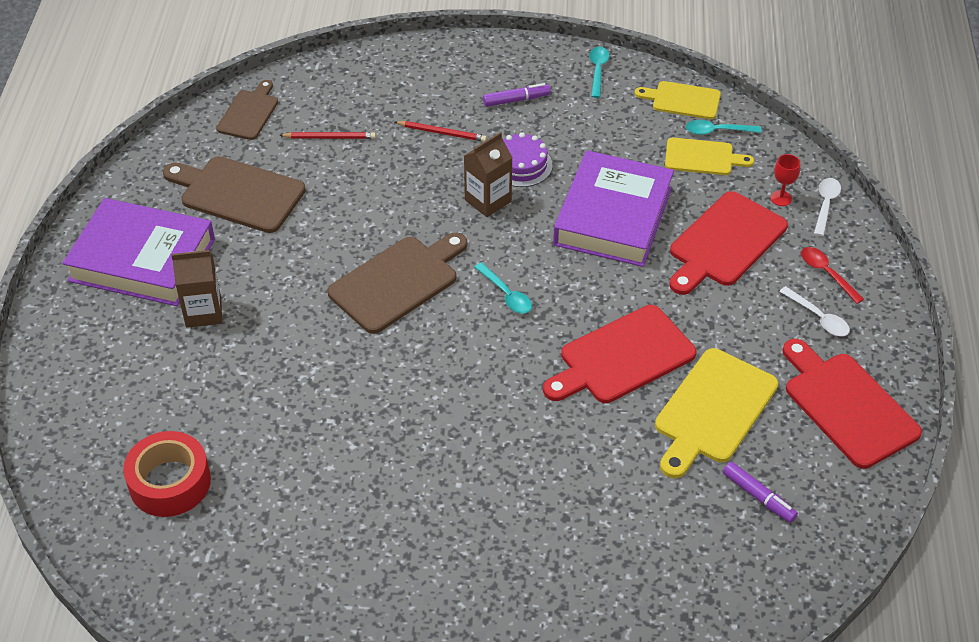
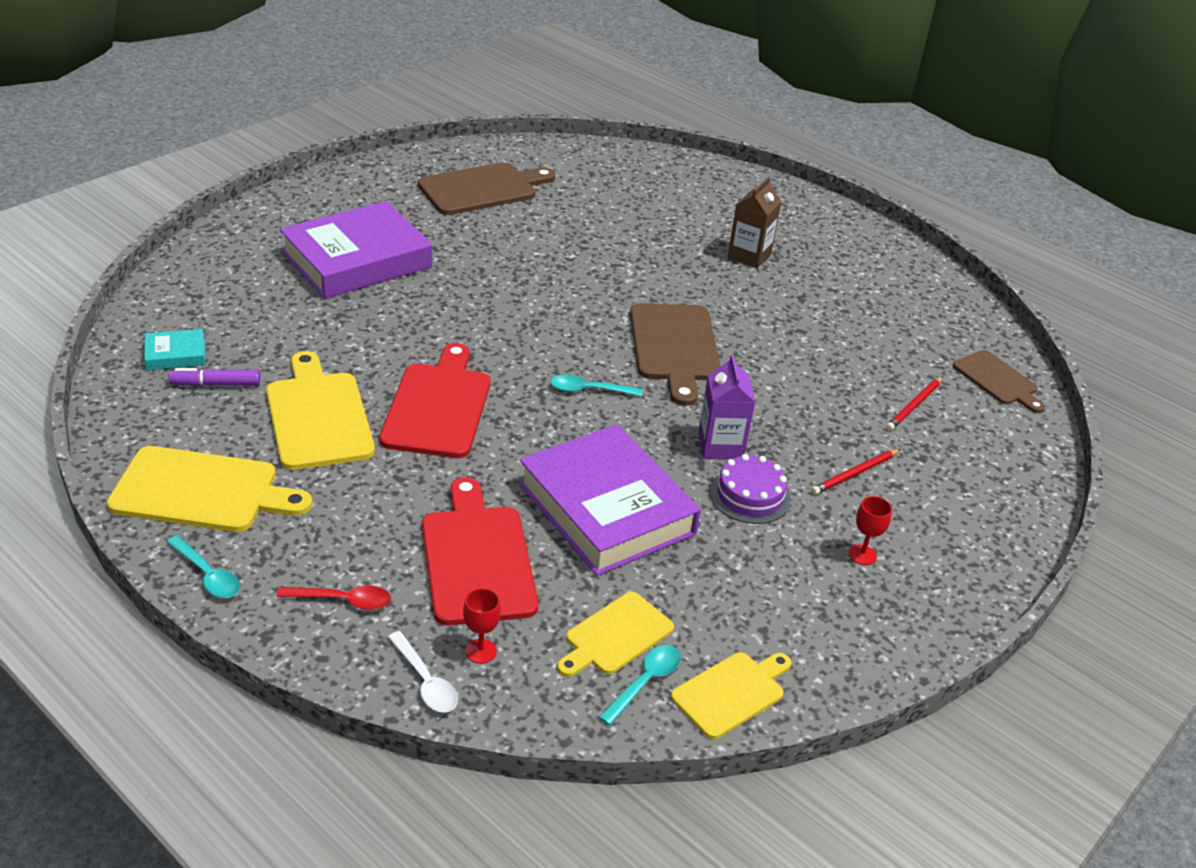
camera: 125 degrees right, 10 degrees down
purple book [62,198,215,306] -> purple book moved to [280,201,432,299]
red tape [123,431,211,517] -> none
brown cutting board [163,156,306,233] -> brown cutting board moved to [418,162,556,215]
brown carton [464,132,513,217] -> purple carton [698,354,755,460]
purple marker [483,83,551,107] -> red goblet [849,496,892,565]
turquoise spoon [589,47,609,98] -> turquoise spoon moved to [167,535,240,598]
white spoon [779,286,850,336] -> none
red cutting board [783,339,922,469] -> yellow cutting board [107,446,312,532]
none -> turquoise book [144,329,205,370]

